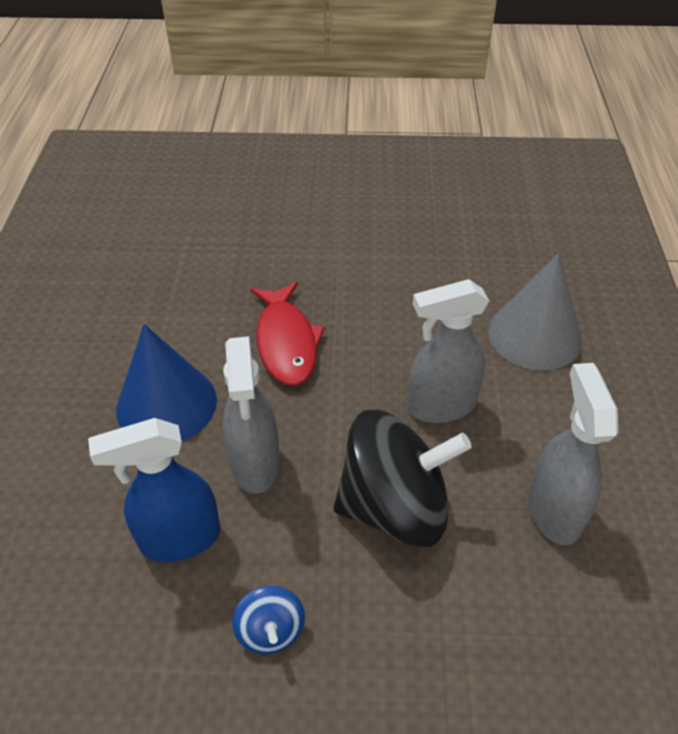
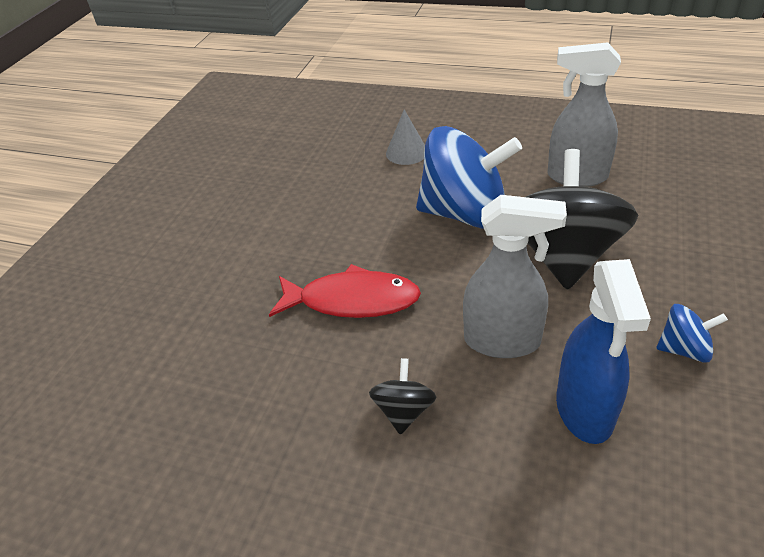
camera: 70 degrees left, 5 degrees down
blue cone [116,324,217,441] -> black spinning top [369,358,436,435]
grey spray bottle [407,279,489,423] -> blue spinning top [416,126,522,229]
grey cone [488,254,582,371] -> grey cone [386,109,425,165], size x0.55

